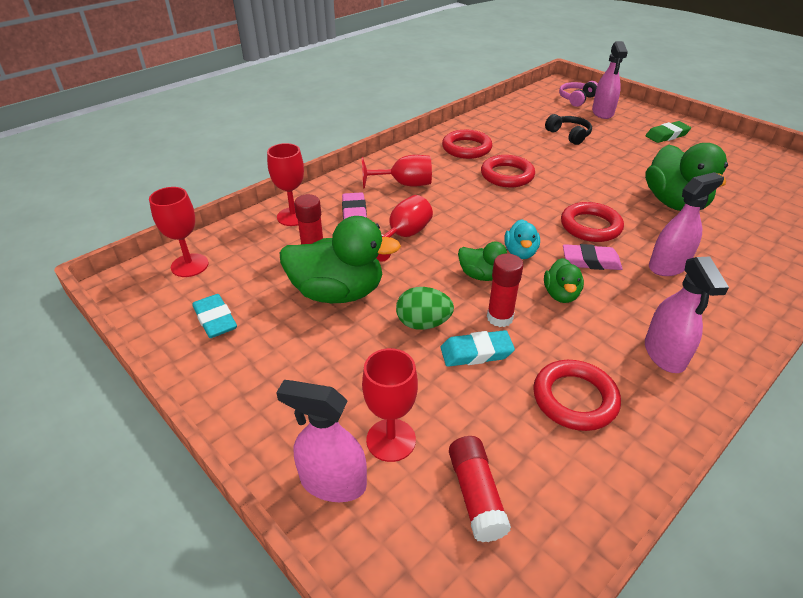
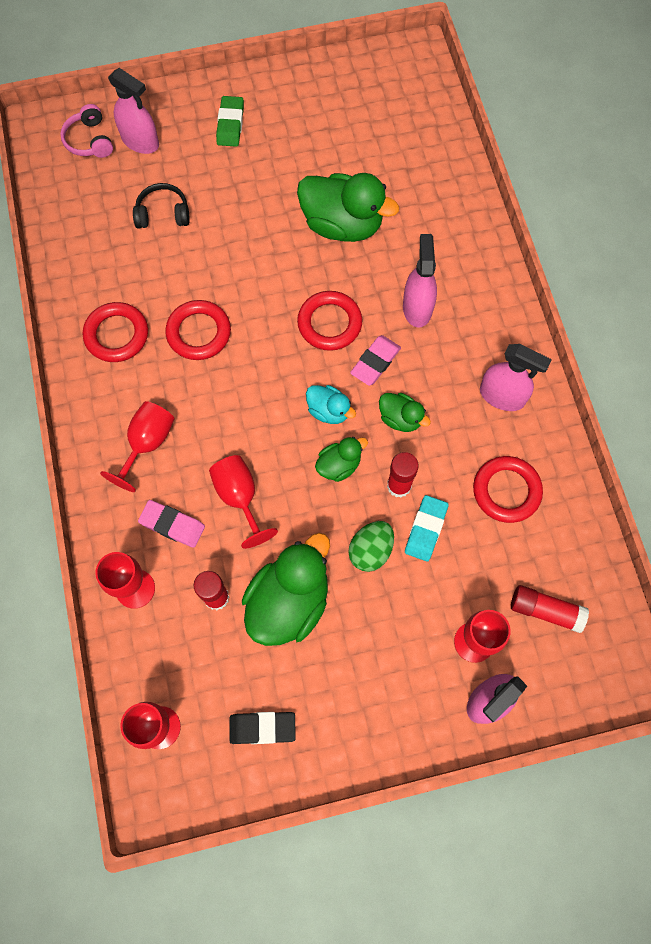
camera: 60 degrees left, 30 degrees up
turquoise eraser [193,294,237,338] -> black eraser [230,712,296,744]

